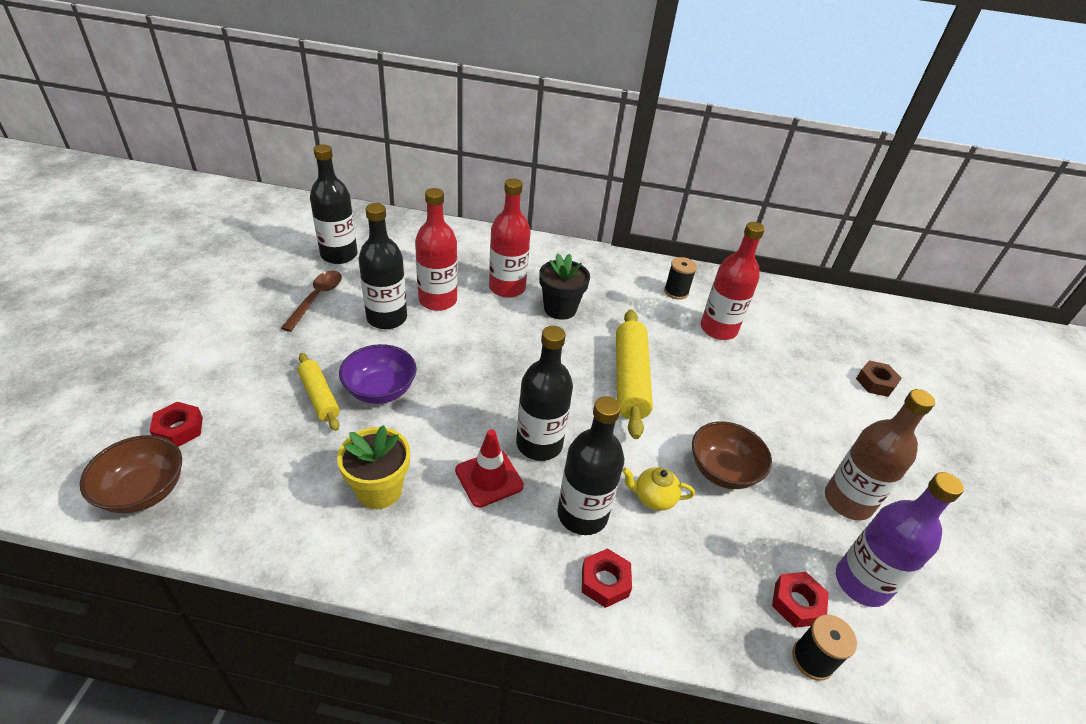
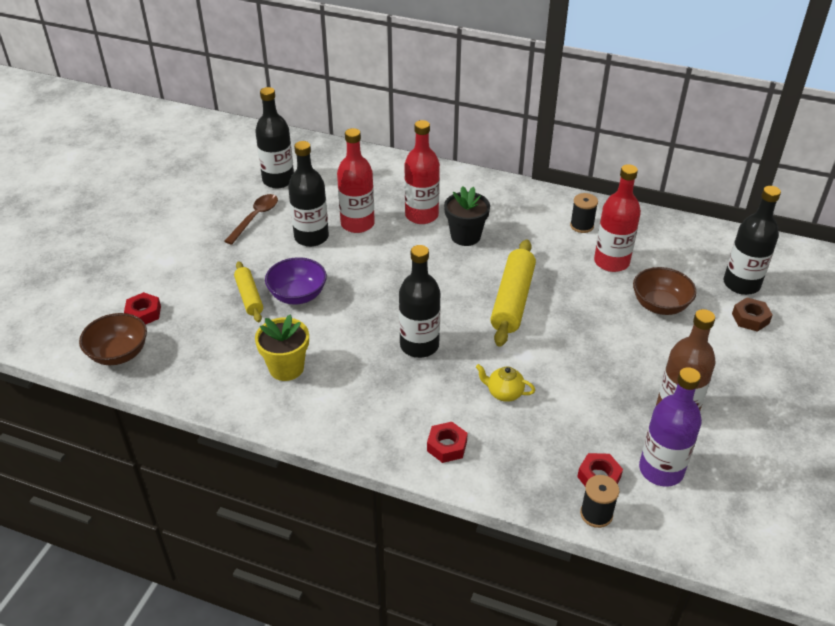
camera: 15 degrees right, 0 degrees up
red traffic cone [455,429,524,508] -> none
black bottle [558,396,624,535] -> black bottle moved to [724,186,781,295]
brown bowl [692,421,772,489] -> brown bowl moved to [633,267,697,315]

